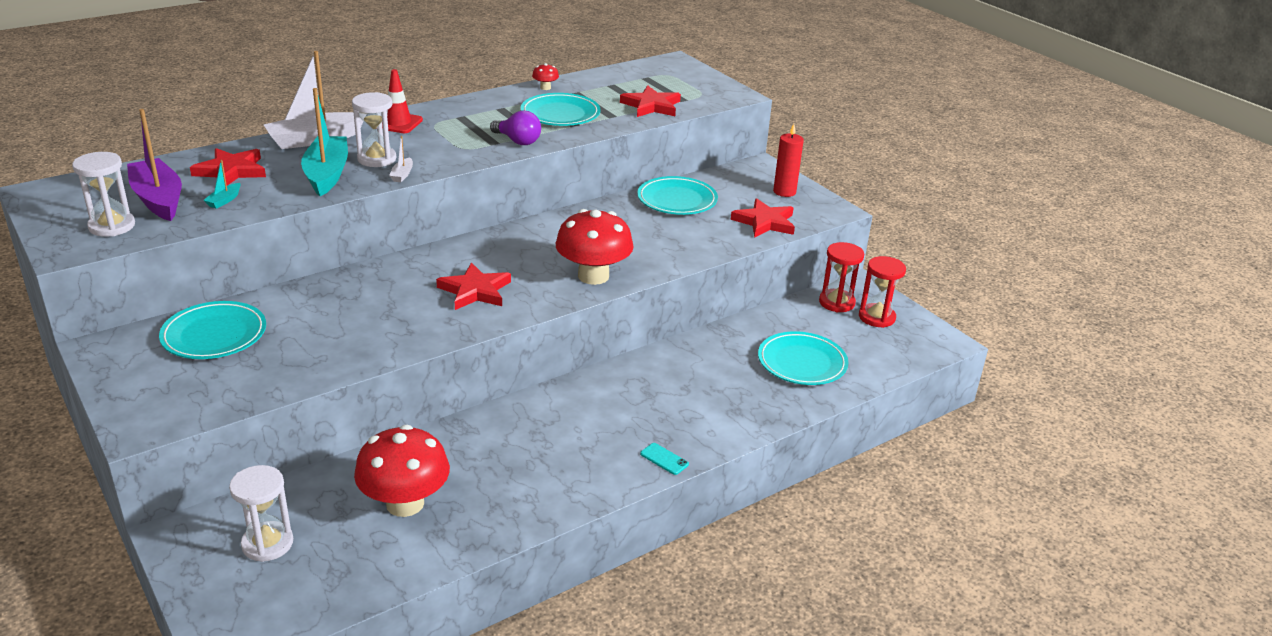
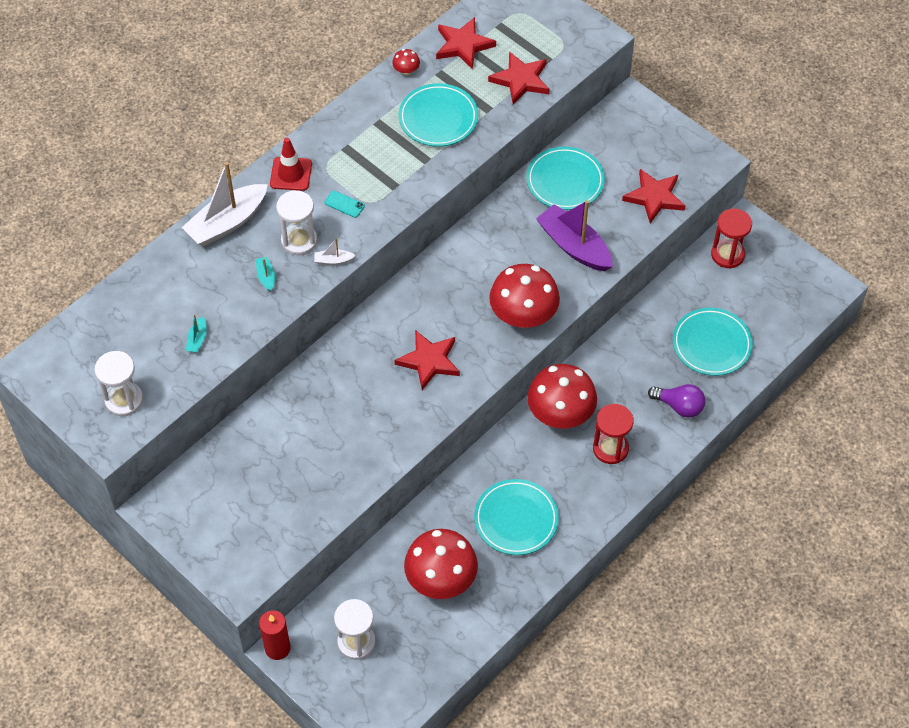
camera: 10 degrees left, 25 degrees up
purple boat [127,109,182,221] -> purple boat moved to [536,200,613,271]
turquoise plate [159,301,266,359] -> turquoise plate moved to [474,479,559,555]
red star [190,148,266,185] -> red star moved to [436,17,496,69]
turquoise boat [301,88,348,196] -> turquoise boat [256,257,275,292], size x0.42
white boat [389,136,413,182] -> white boat turned 90 degrees clockwise [314,238,356,265]
purple light bulb [490,110,541,145] -> purple light bulb moved to [648,384,705,418]
turquoise phone [640,443,689,475] -> turquoise phone moved to [324,191,365,218]
red candle [773,124,804,197] -> red candle moved to [259,610,291,660]
red hourglass [859,256,906,328] -> red hourglass moved to [593,404,634,464]
none -> red mushroom [527,364,597,429]

